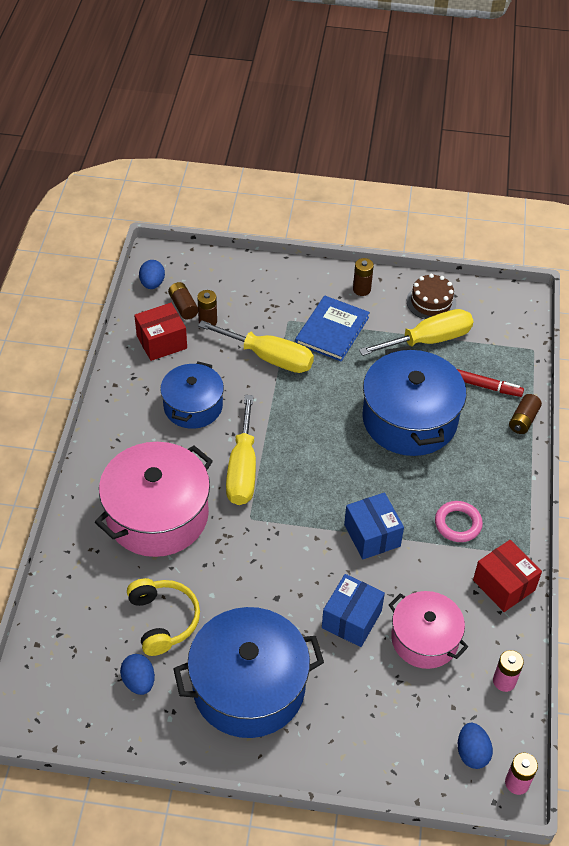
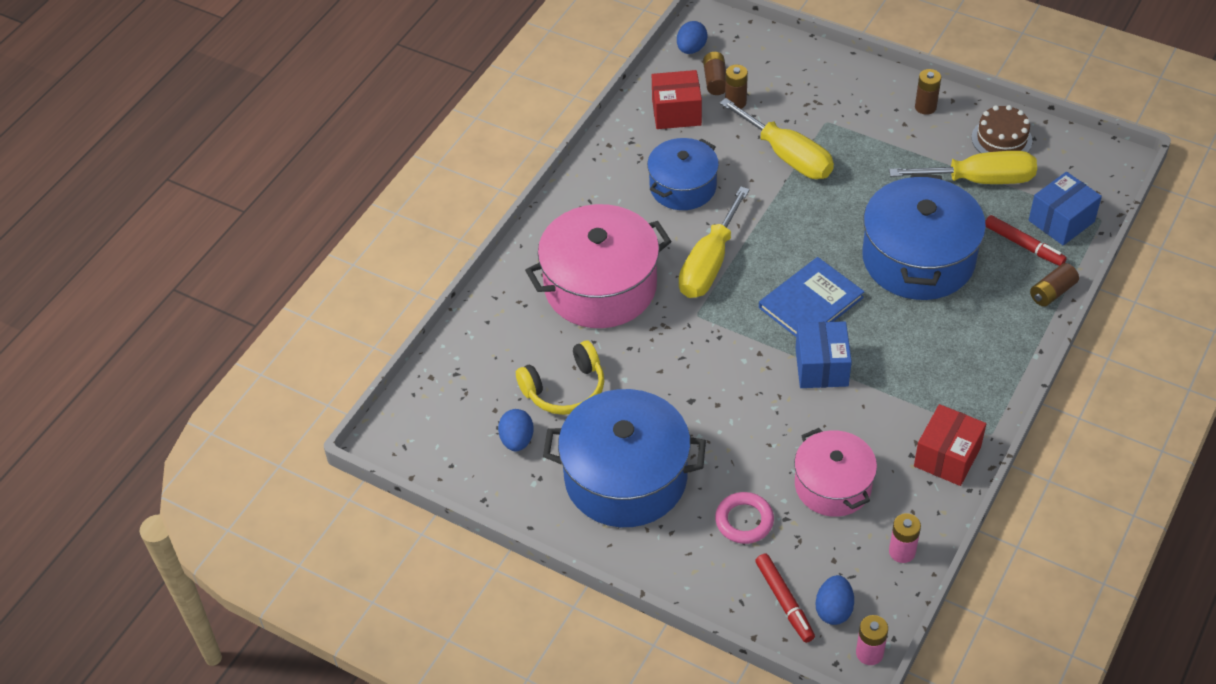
camera: 25 degrees right, 0 degrees up
yellow headphones [127,578,200,656] -> yellow headphones turned 60 degrees clockwise [516,341,604,415]
blue book [295,296,370,361] -> blue book moved to [759,257,864,337]
blue box [322,574,385,647] -> blue box moved to [1029,172,1102,246]
pink ring [435,501,483,542] -> pink ring moved to [715,492,774,544]
red box [473,540,542,612] -> red box turned 45 degrees clockwise [914,404,986,486]
none -> red marker [755,554,815,643]

